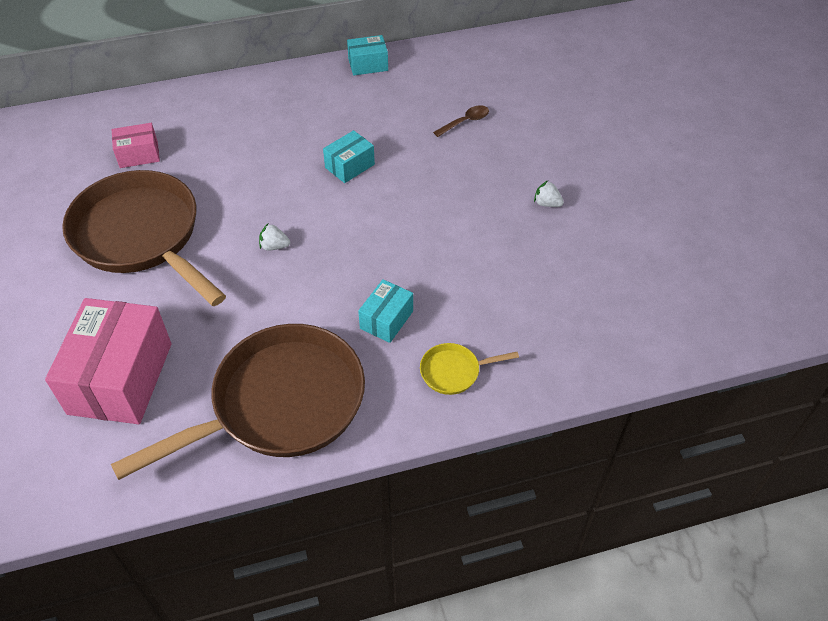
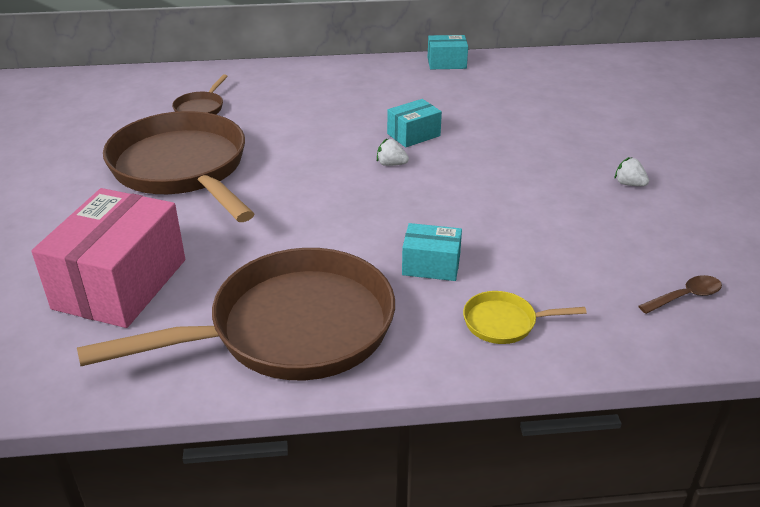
camera: 10 degrees right, 15 degrees down
pink box [112,123,160,168] -> brown pan [172,74,228,114]
white strawberry [259,224,290,251] -> white strawberry moved to [377,139,409,166]
turquoise box [358,279,413,343] -> turquoise box turned 60 degrees clockwise [402,223,462,281]
brown spoon [433,105,489,137] -> brown spoon moved to [638,275,722,314]

